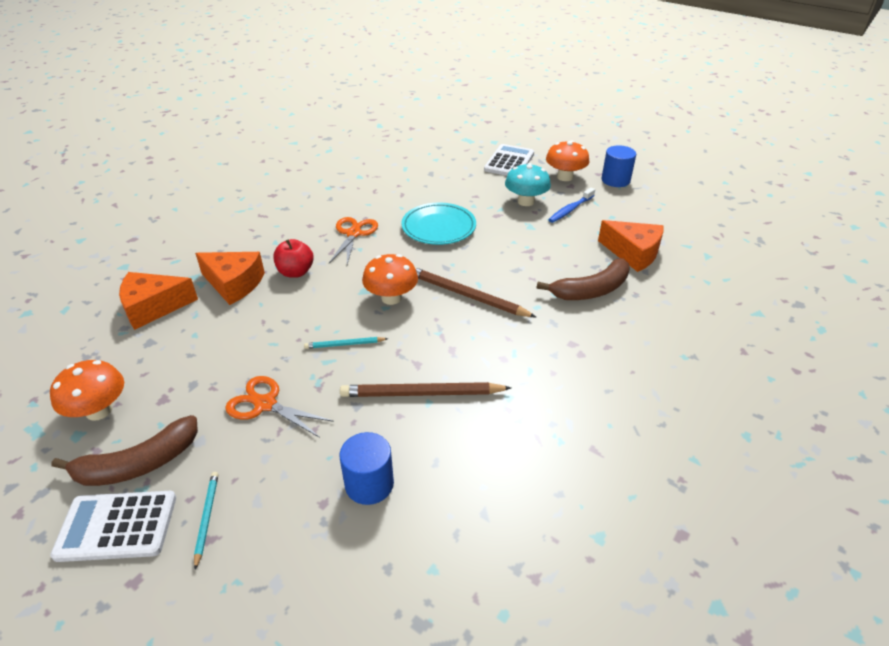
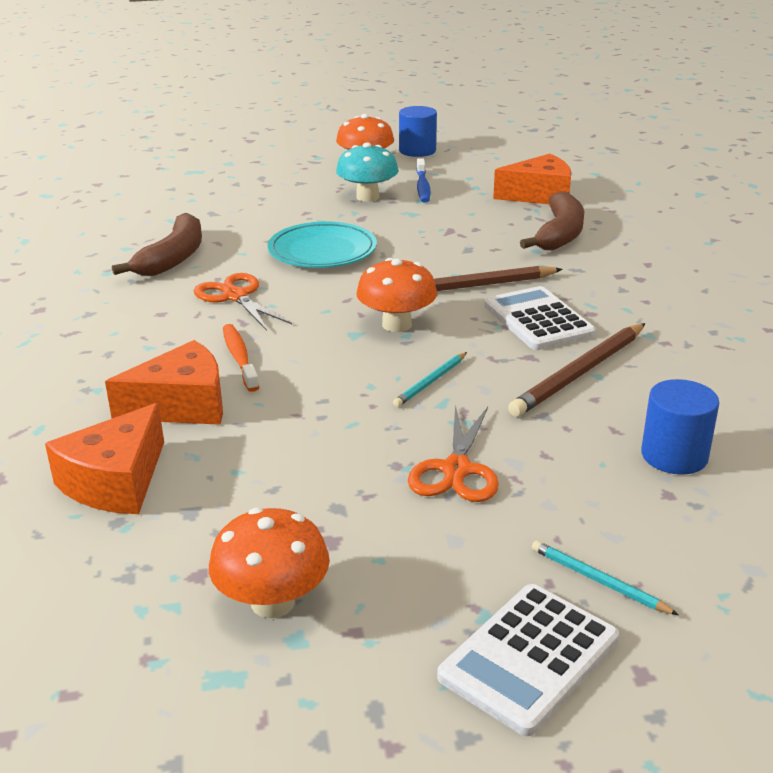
camera: 45 degrees left, 10 degrees down
brown banana [52,415,198,486] -> brown banana moved to [112,213,202,276]
orange scissors [225,376,334,438] -> orange scissors turned 60 degrees counterclockwise [408,405,499,502]
red apple [274,239,314,278] -> orange toothbrush [223,324,259,392]
white calculator [484,144,534,176] -> white calculator moved to [484,286,596,350]

